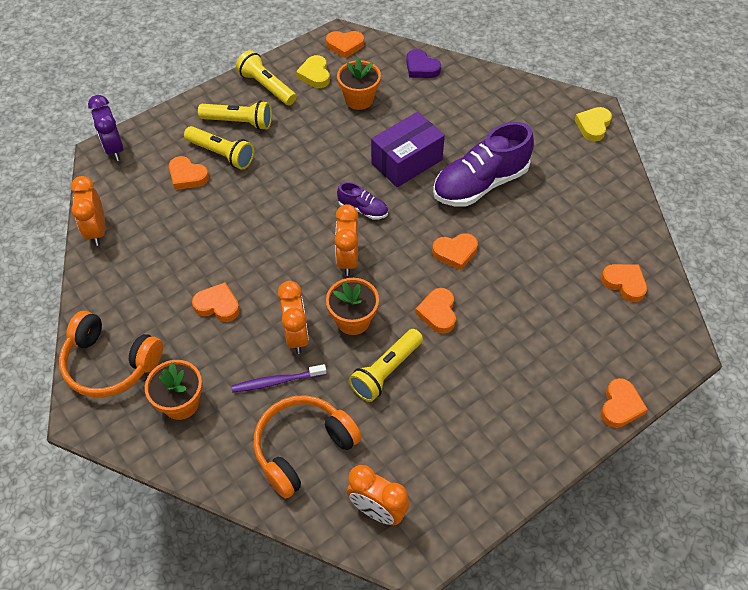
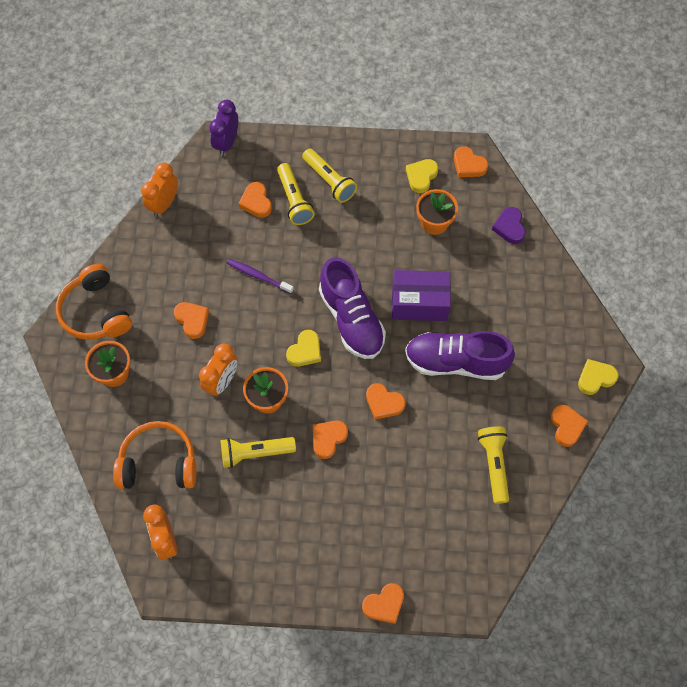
camera: 40 degrees right, 10 degrees up
purple toothbrush [231,364,326,393] -> purple toothbrush moved to [227,259,294,294]
yellow flashlight [236,50,297,105] -> yellow flashlight moved to [478,426,509,504]
orange clock [335,204,358,276] -> yellow heart [286,330,321,367]
purple shoe [337,182,388,220] -> purple shoe [319,257,386,359], size x2.10
orange heart [601,264,647,302] -> orange heart moved to [551,405,588,447]

